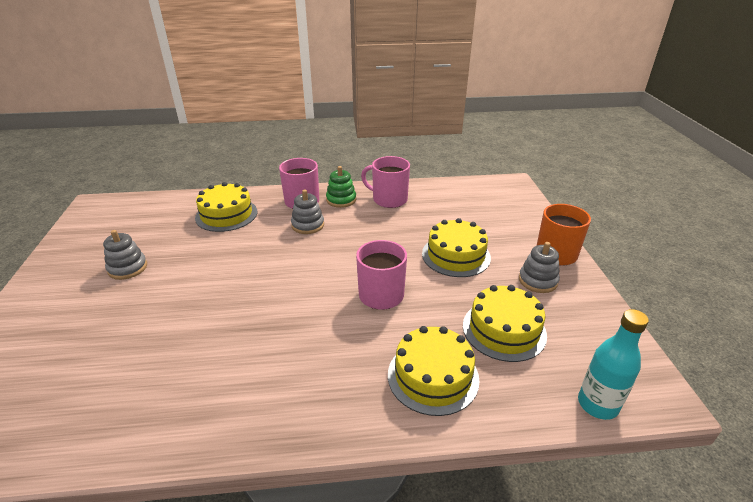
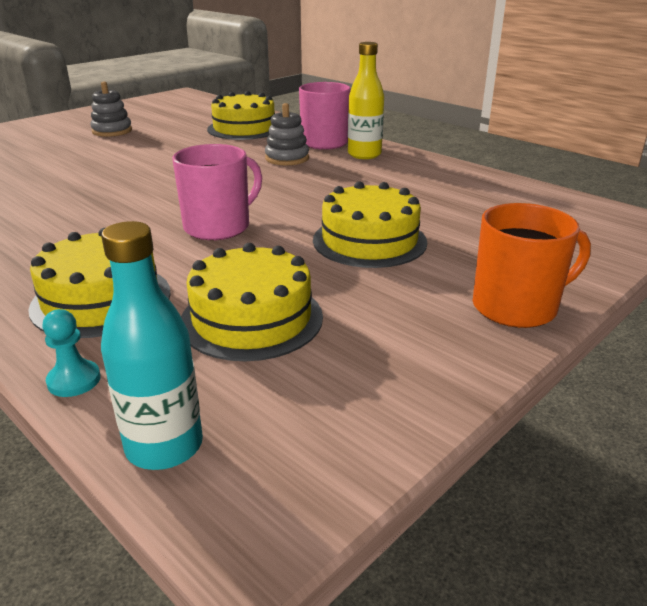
camera: 50 degrees right, 5 degrees down
green stacking toy [326,166,356,208] -> yellow bottle [348,42,384,159]
pink mug [361,156,410,208] -> none
grey stacking toy [519,242,560,293] -> none
none -> turquoise pawn [42,309,101,397]

